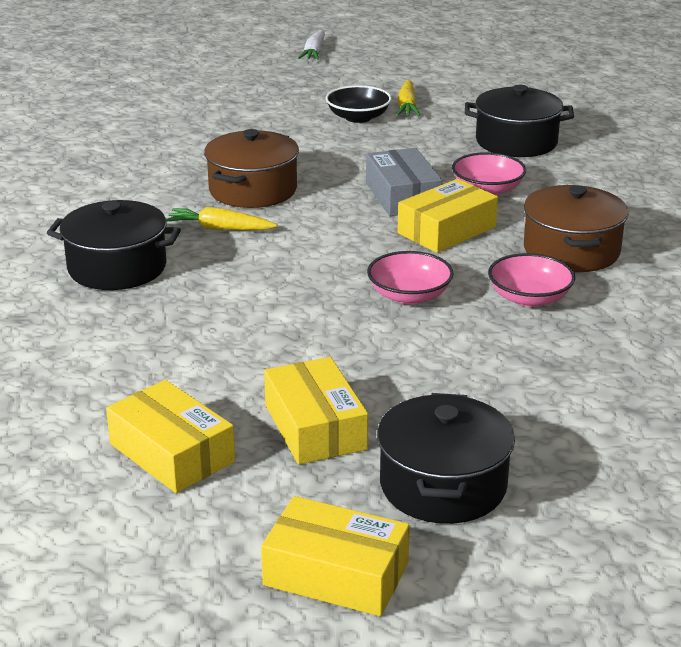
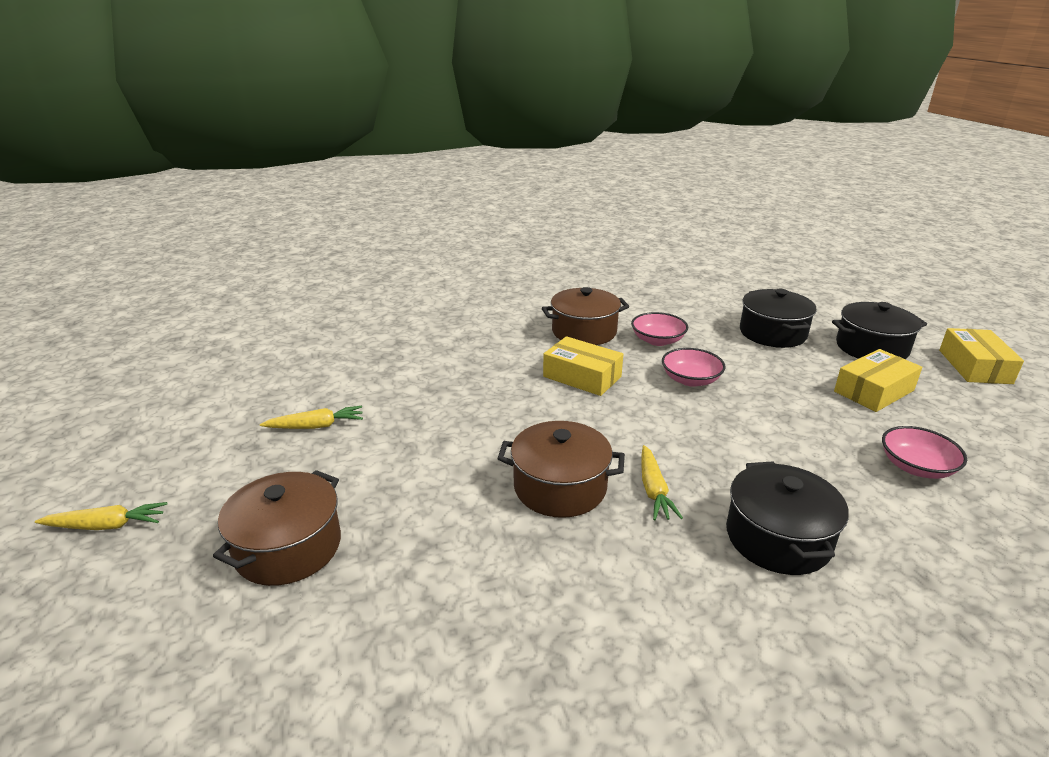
camera: 105 degrees left, 0 degrees up
yellow box [106,380,235,493] -> none
white carrot [298,30,325,60] -> yellow carrot [35,502,168,530]
black bowl [326,85,392,123] -> none
grey box [366,148,442,216] -> none
pink bowl [452,152,526,195] -> pink bowl moved to [882,426,967,479]
black pot [465,85,574,157] -> black pot moved to [740,289,817,348]
none -> brown pot [213,470,341,586]

